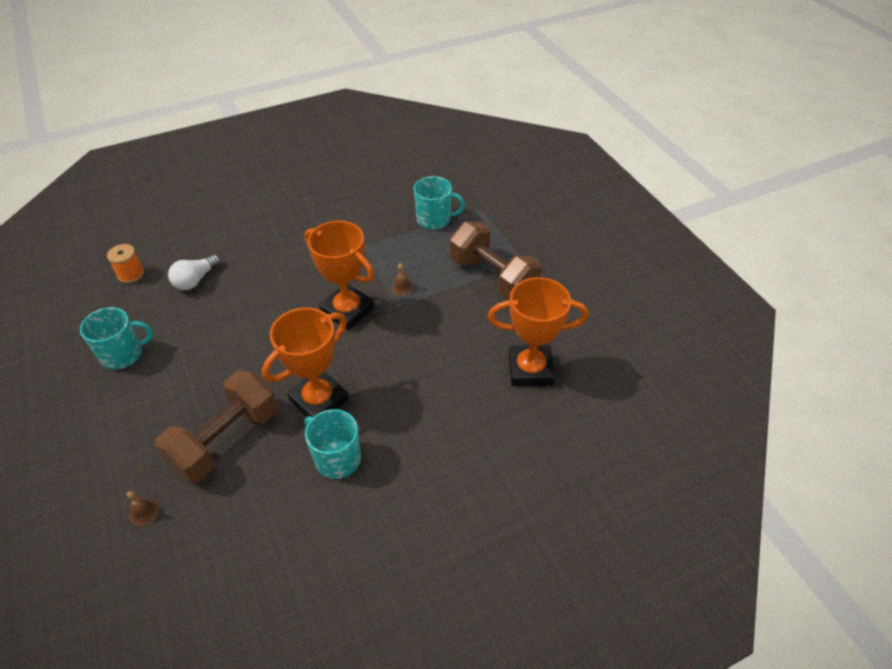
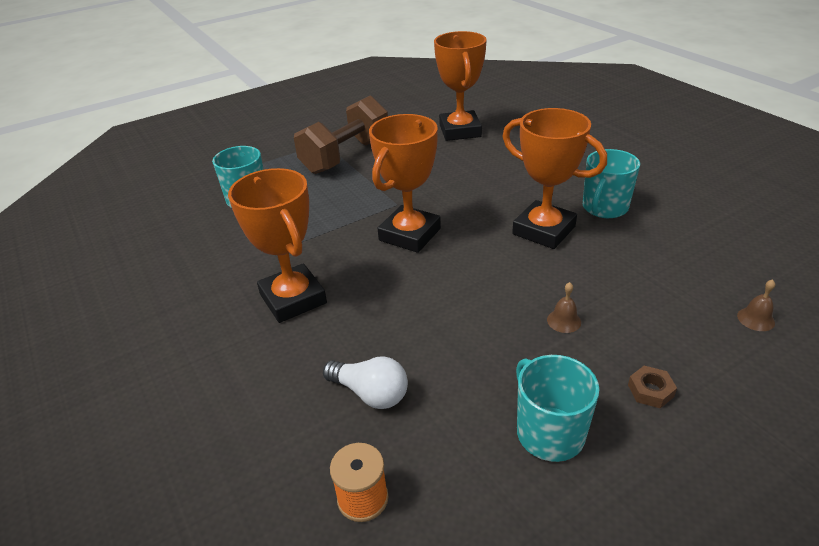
camera: 95 degrees left, 10 degrees down
brown dumbbell [155,371,277,483] -> none
brown bell [391,263,413,296] -> brown bell moved to [547,282,581,333]
none -> orange trophy [228,168,327,323]
none -> brown nut [628,366,677,408]

